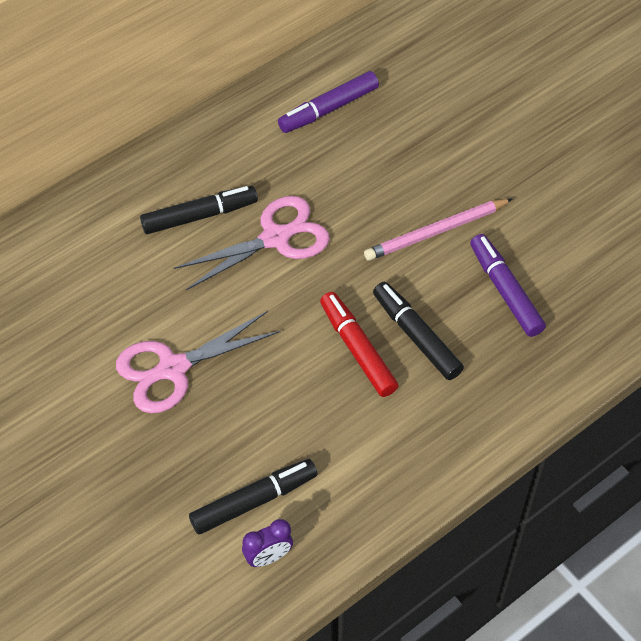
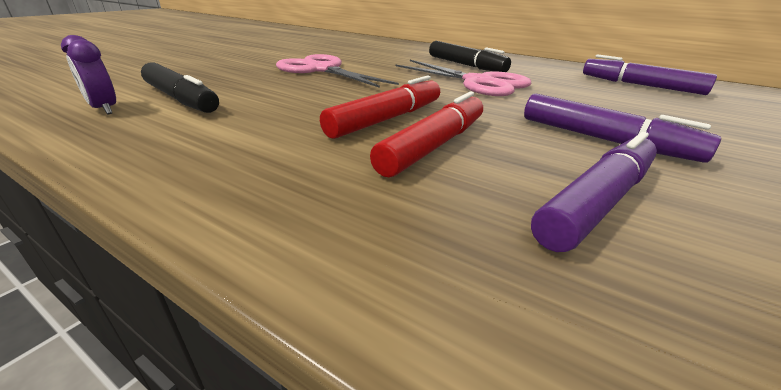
camera: 70 degrees right, 25 degrees down
pink pencil [364,199,512,261] -> purple marker [524,94,721,163]
black marker [373,282,464,380] -> red marker [370,91,483,177]

